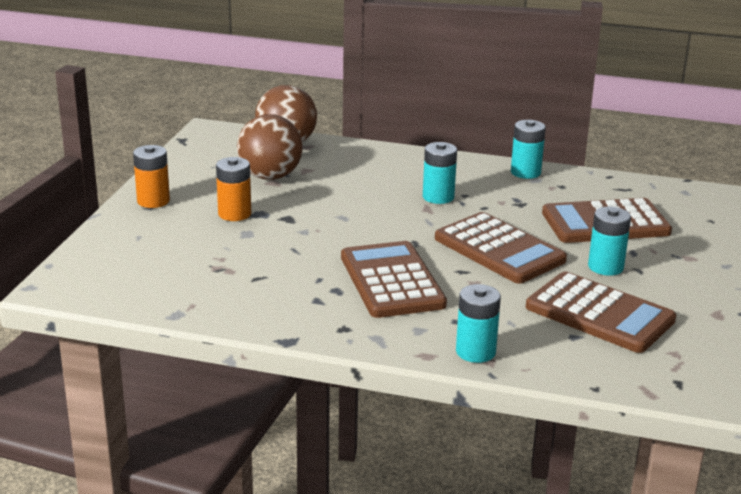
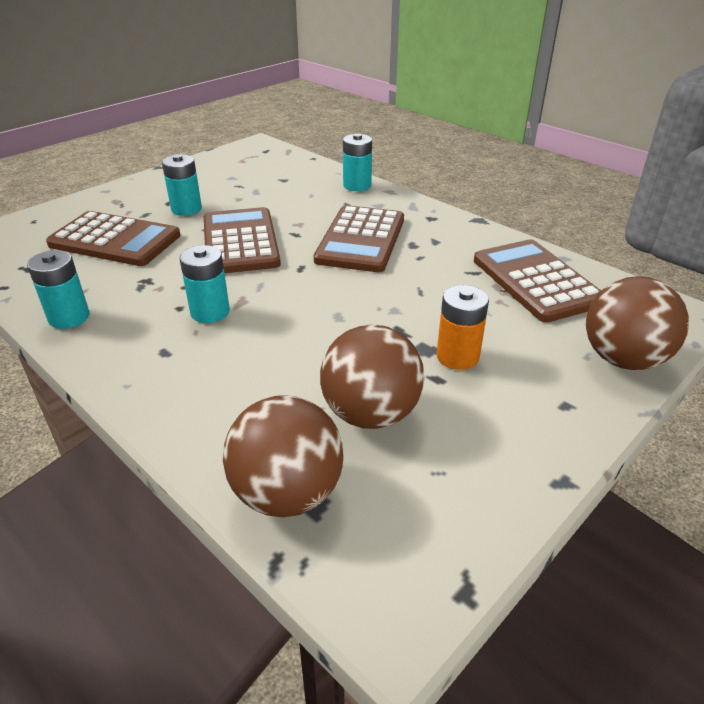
camera: 150 degrees left, 10 degrees up
orange battery [133,145,170,208] -> none
brown calculator [526,271,676,353] -> brown calculator moved to [474,239,601,323]
none -> brown ball [586,276,689,370]

